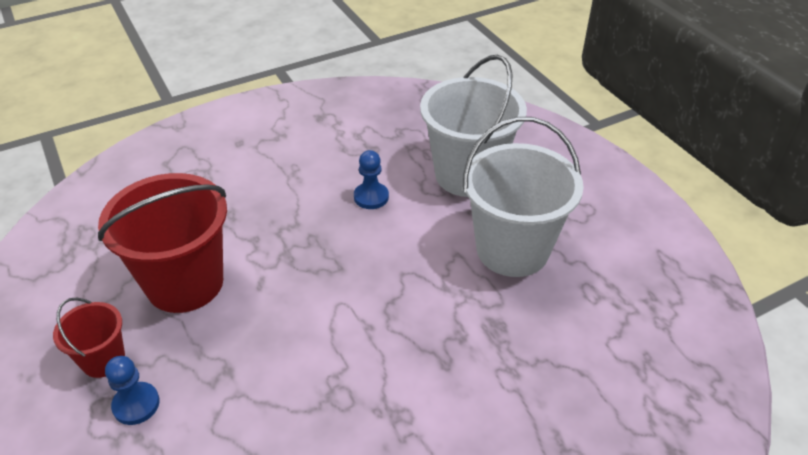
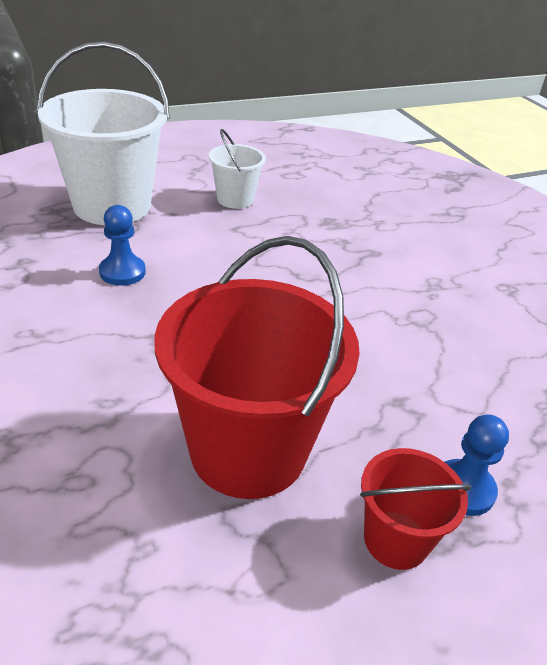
camera: 90 degrees left, 5 degrees down
white bucket [463,117,584,277] -> white bucket [209,129,266,209], size x0.50

